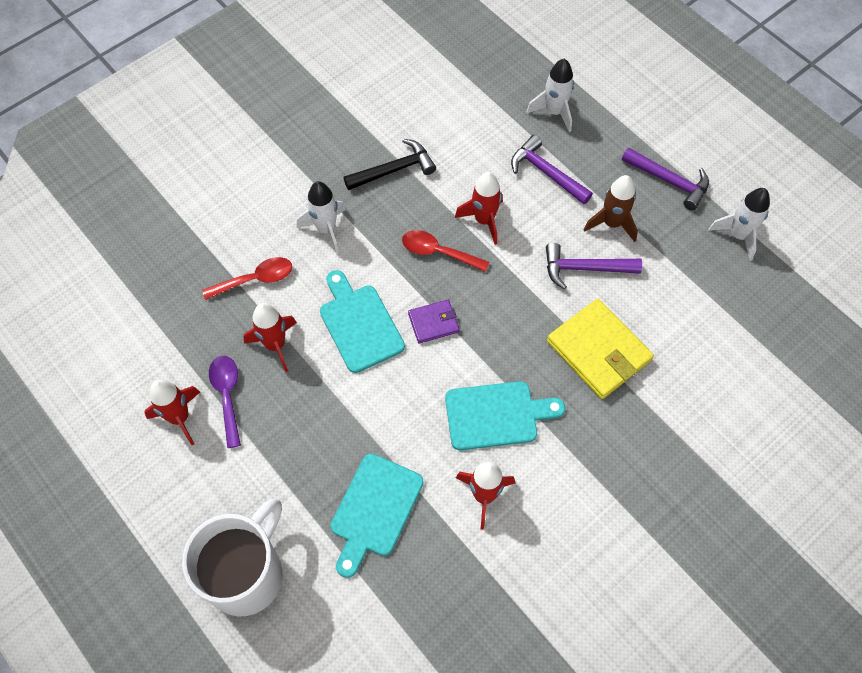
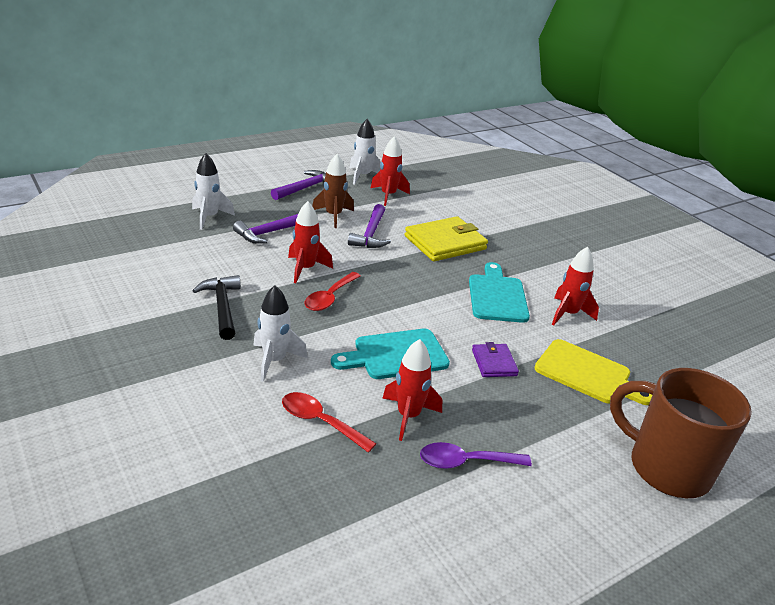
camera: 85 degrees left, 30 degrees down
red rocket [144,380,200,445] -> red rocket moved to [371,136,410,206]
white mug [182,498,283,617] -> brown mug [610,368,752,498]
red spoon [202,257,292,300] -> red spoon turned 45 degrees counterclockwise [282,392,377,453]
turquoise cutting board [330,454,424,578] -> yellow cutting board [535,339,652,405]
purple wallet [408,300,459,343] -> purple wallet moved to [472,342,519,377]

